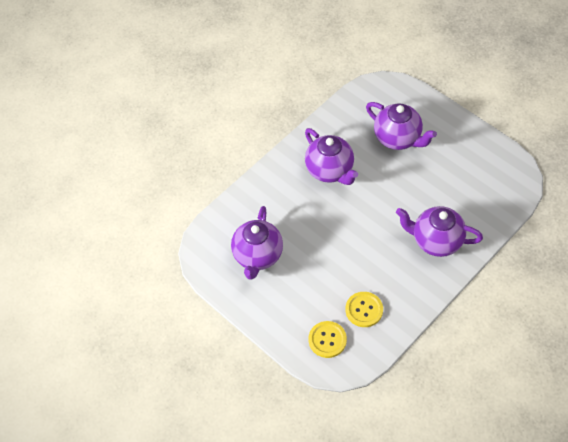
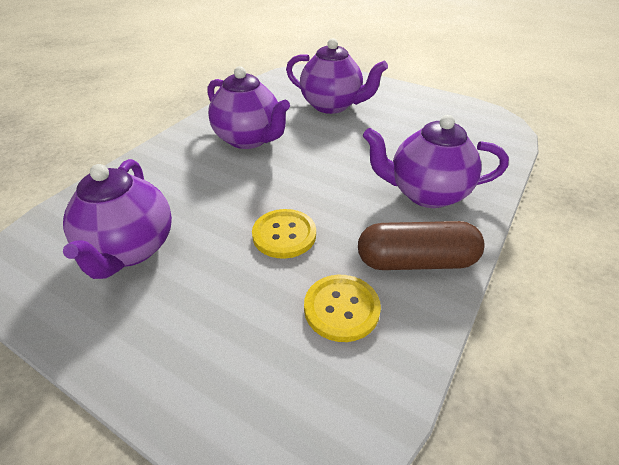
camera: 15 degrees left, 15 degrees down
yellow button [309,321,347,358] -> yellow button moved to [252,209,316,259]
none -> brown capsule [358,221,485,270]

